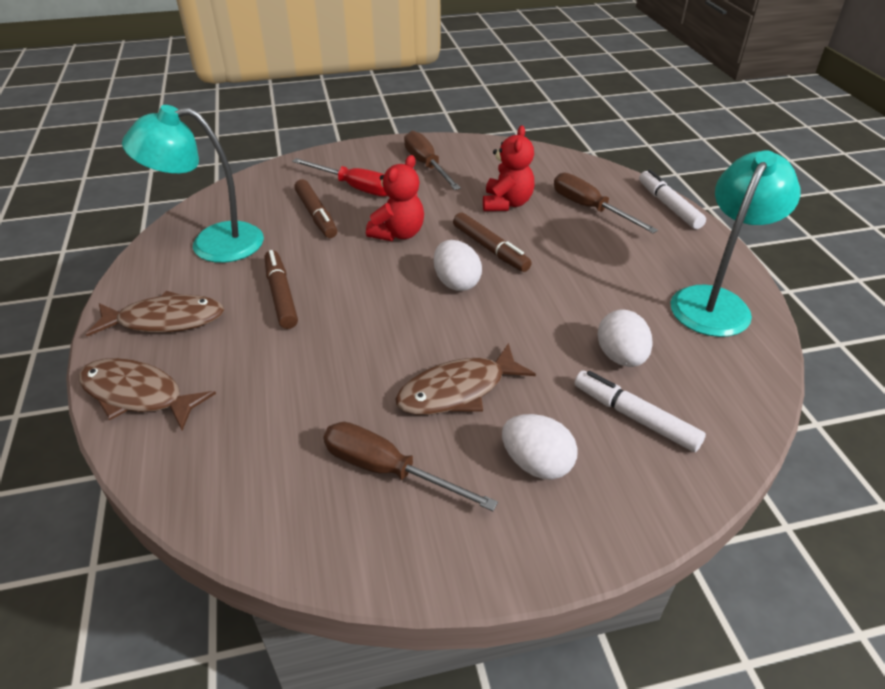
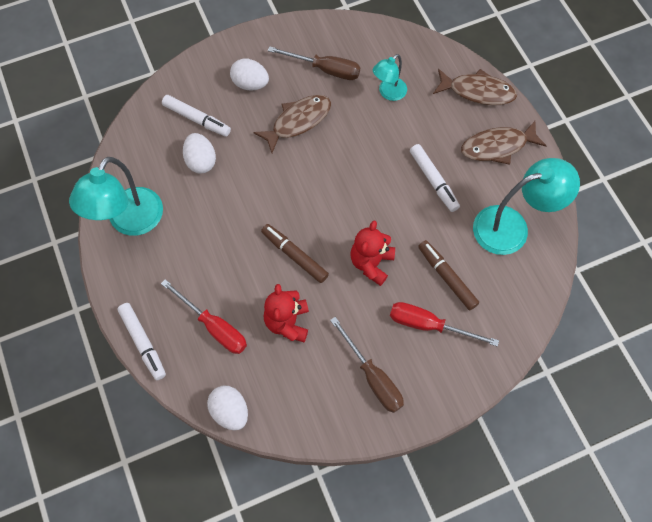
camera: 170 degrees right, 25 degrees up
brown marker [265,250,298,329] -> white marker [410,144,460,212]
white egg [434,240,482,291] -> white egg moved to [207,386,248,430]
brown screwdriver [554,173,658,233] -> red screwdriver [161,279,247,354]
none -> turquoise lamp [373,54,407,101]

